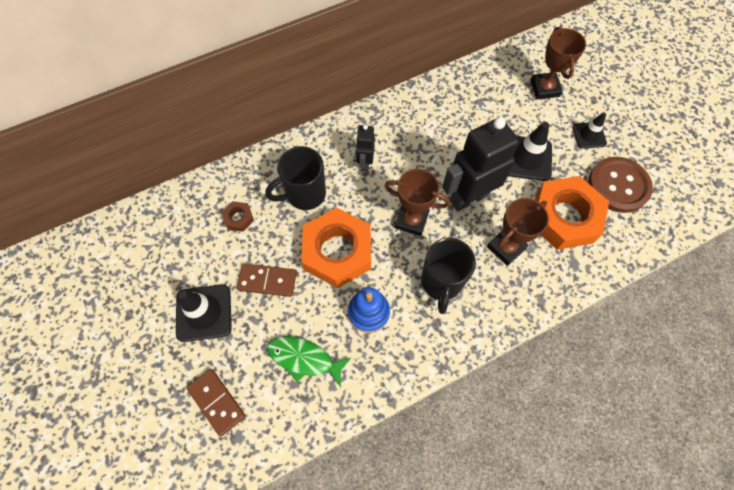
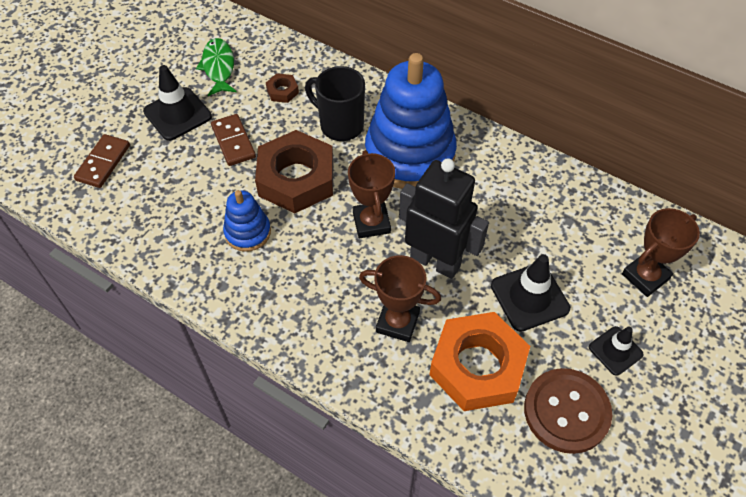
camera: 60 degrees right, 10 degrees down
green fish [267,336,351,387] -> green fish moved to [196,38,237,96]
orange nut [301,208,371,288] -> brown nut [255,130,333,213]
black robot [356,125,375,172] -> blue stacking toy [365,53,457,189]
black mug [421,238,476,314] -> none

